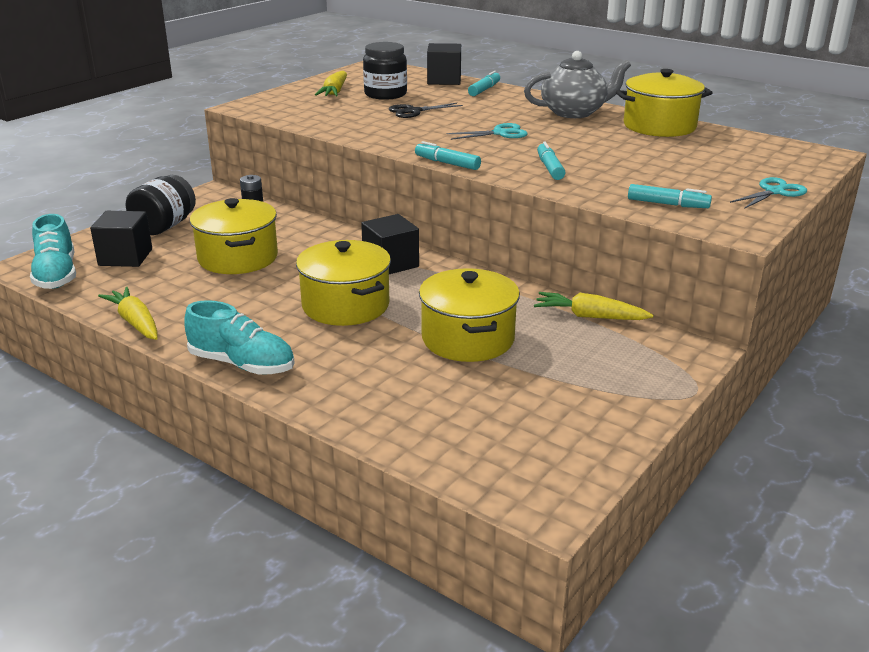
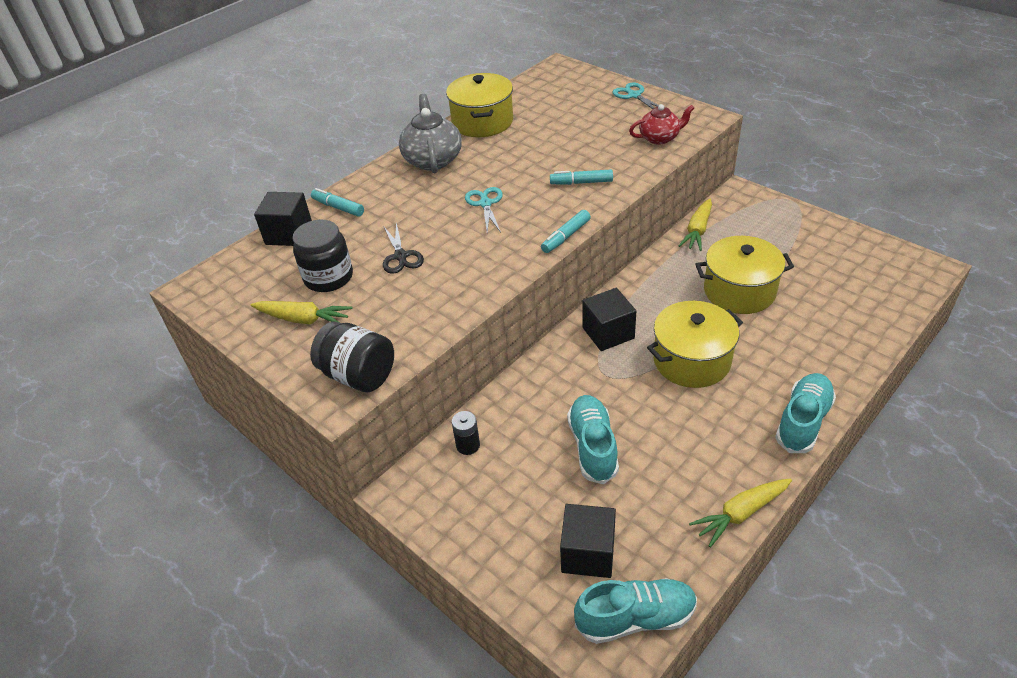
camera: 80 degrees left, 15 degrees up
black jar [126,175,196,235] -> black jar moved to [310,321,394,392]
yellow pot [190,198,278,274] -> turquoise shoe [567,395,619,484]
turquoise marker [628,184,712,208] -> red teapot [629,104,694,145]

